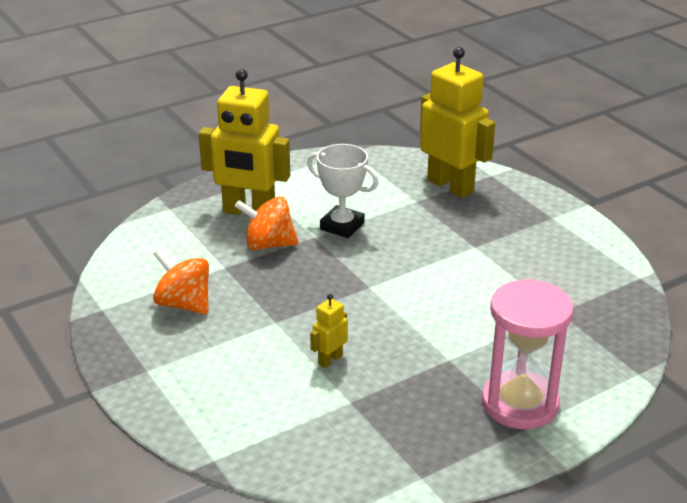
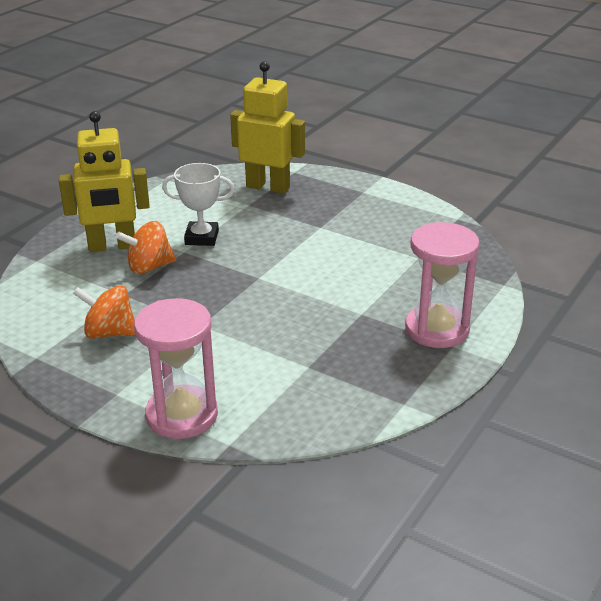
camera: 25 degrees left, 0 degrees up
yellow robot [310,294,348,368] -> none
none -> pink hourglass [134,298,218,439]

